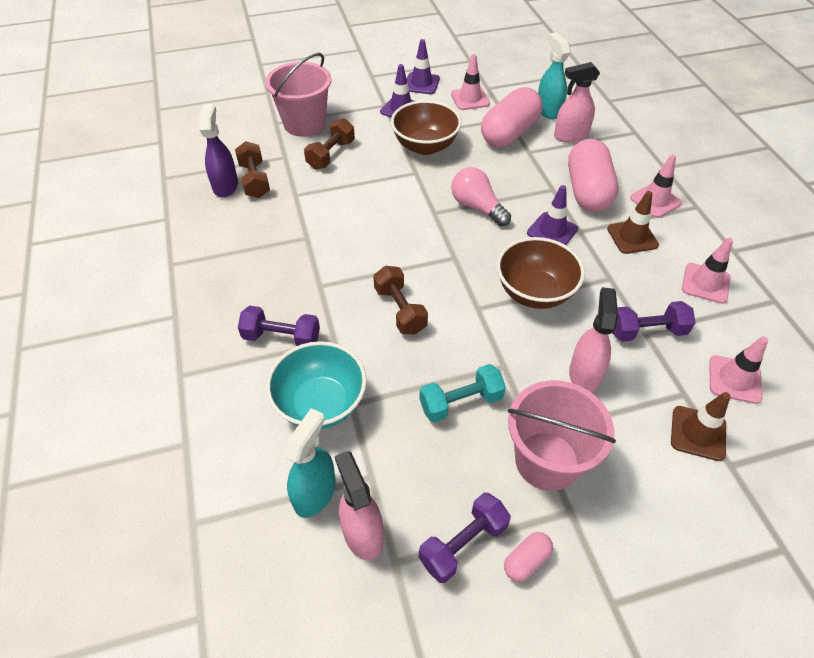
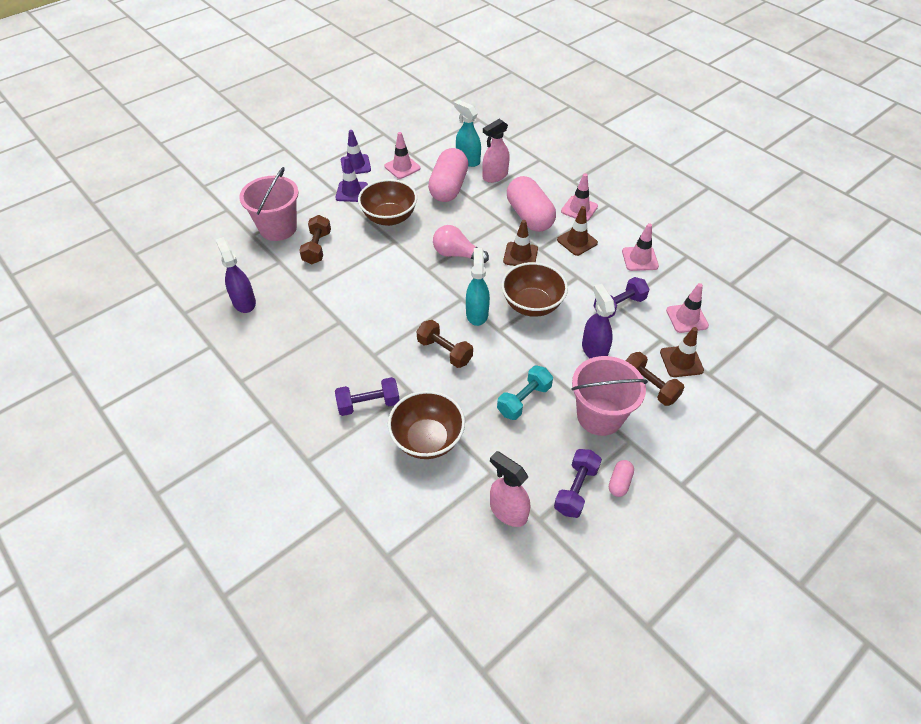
camera: 25 degrees left, 0 degrees up
brown dumbbell [235,141,270,198] -> brown dumbbell moved to [625,352,684,406]
turquoise bowl [266,341,367,429] -> brown bowl [388,391,465,459]
turquoise spray bottle [283,408,336,518] -> turquoise spray bottle moved to [466,248,490,326]
purple traffic cone [527,185,578,245] -> brown traffic cone [503,220,538,266]
pink spray bottle [569,287,618,393] -> purple spray bottle [582,284,615,358]

